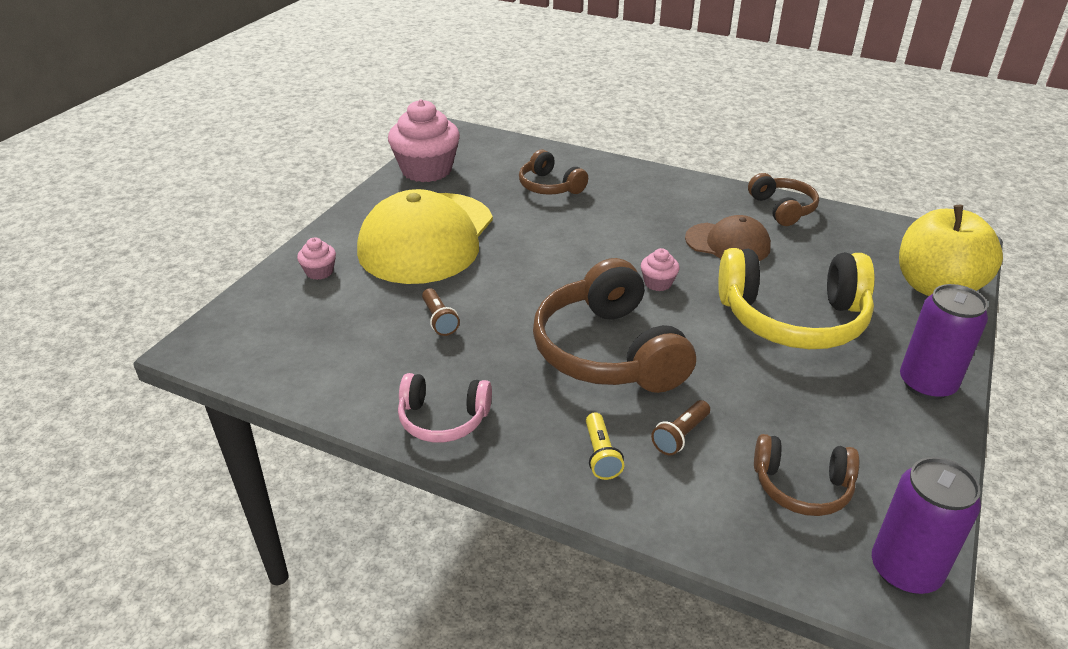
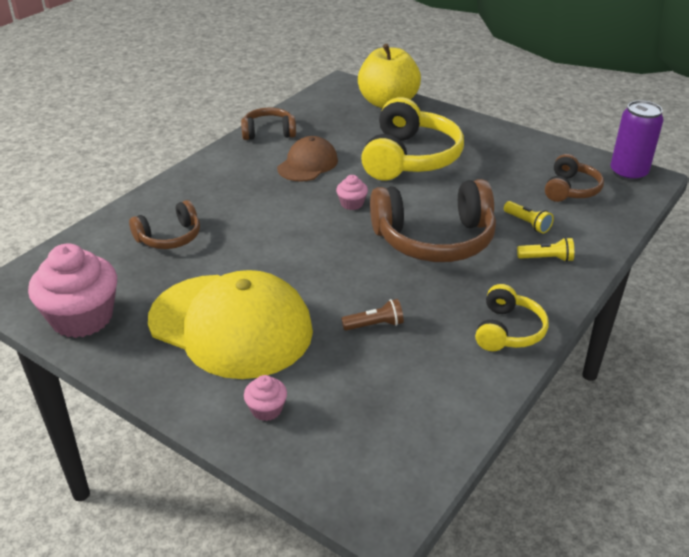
camera: 80 degrees left, 0 degrees up
pink headphones [398,373,492,442] -> yellow headphones [475,284,549,351]
brown flashlight [651,400,710,455] -> yellow flashlight [504,201,554,233]
purple can [900,284,988,400] -> none

